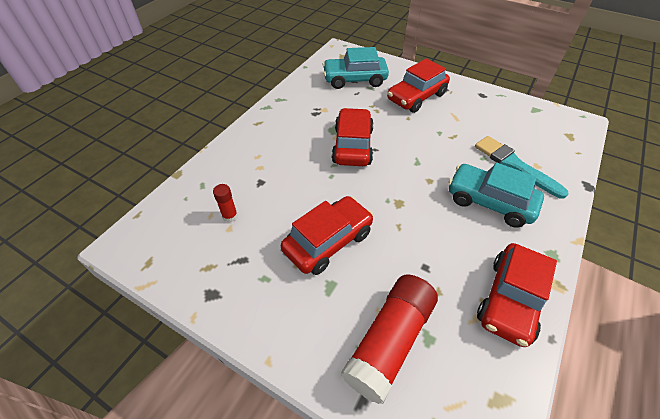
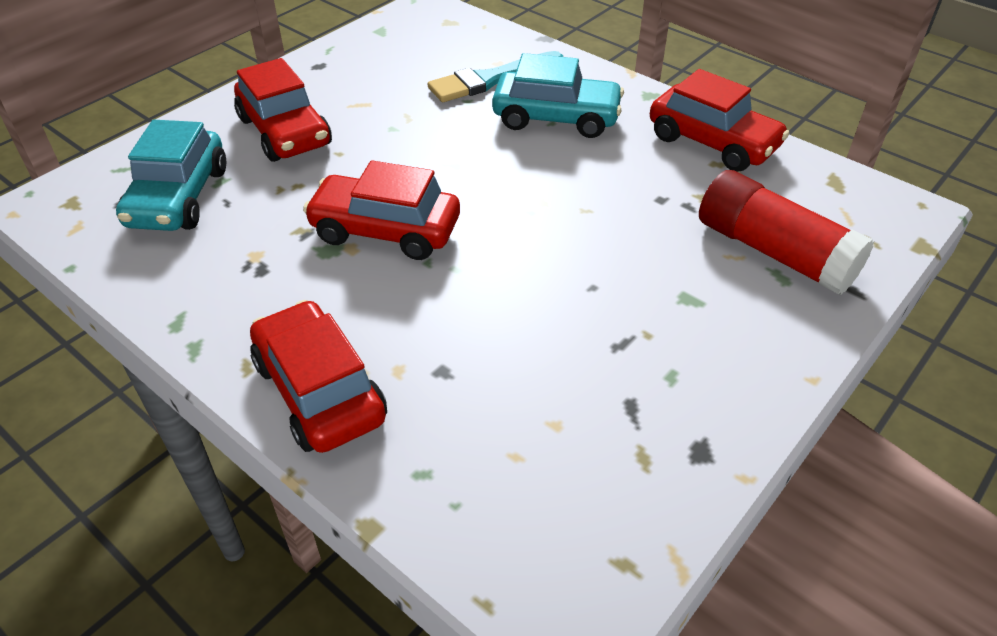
camera: 80 degrees left, 5 degrees down
red glue stick [213,184,238,222] -> none
red car [281,196,374,275] -> red car moved to [250,300,387,453]
turquoise car [448,162,544,228] -> turquoise car turned 120 degrees counterclockwise [492,53,624,138]

